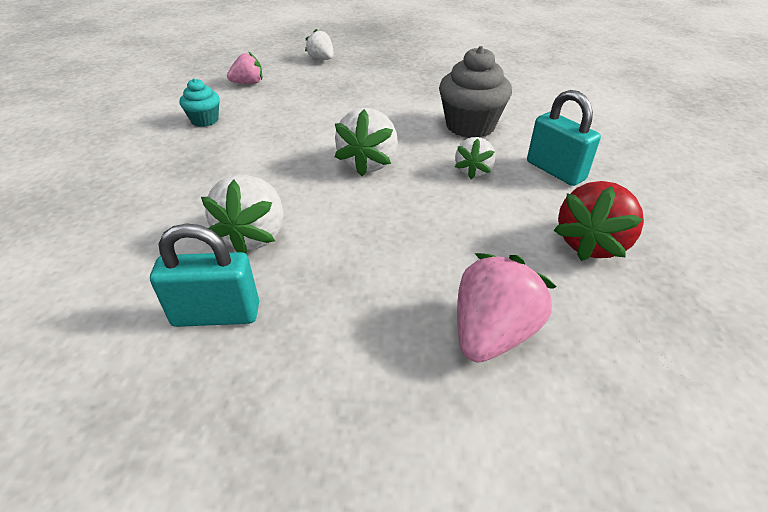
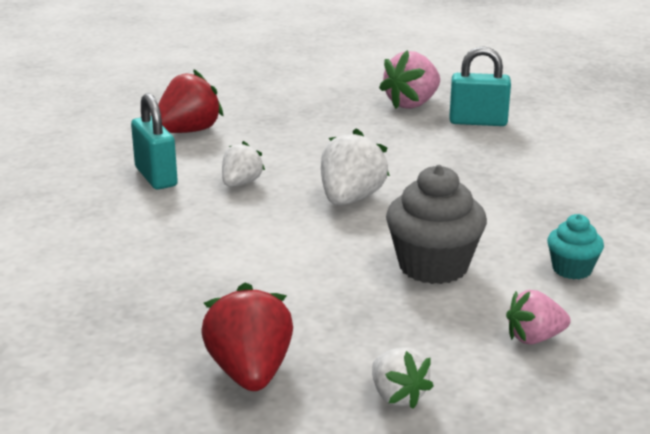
camera: 170 degrees left, 15 degrees down
white strawberry [201,175,283,254] -> none
grey cupcake [439,46,512,138] -> grey cupcake moved to [386,165,487,284]
pink strawberry [457,253,557,363] -> pink strawberry moved to [379,50,440,109]
none -> red strawberry [201,282,293,391]

